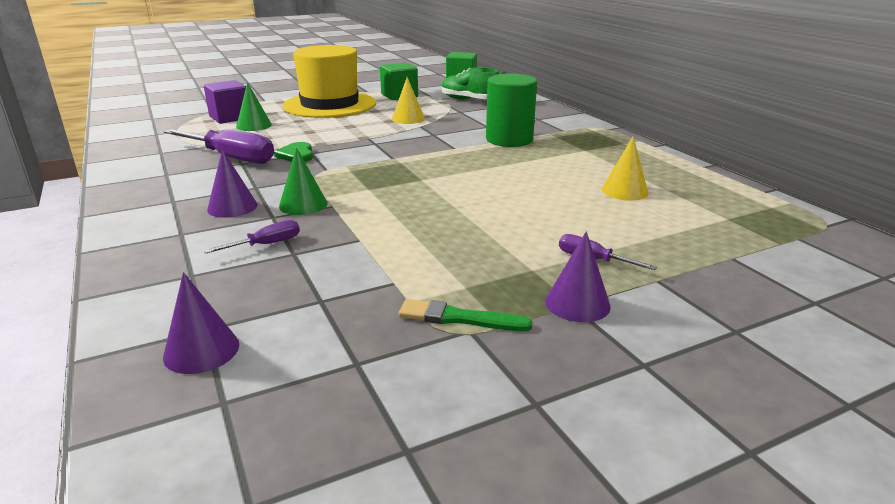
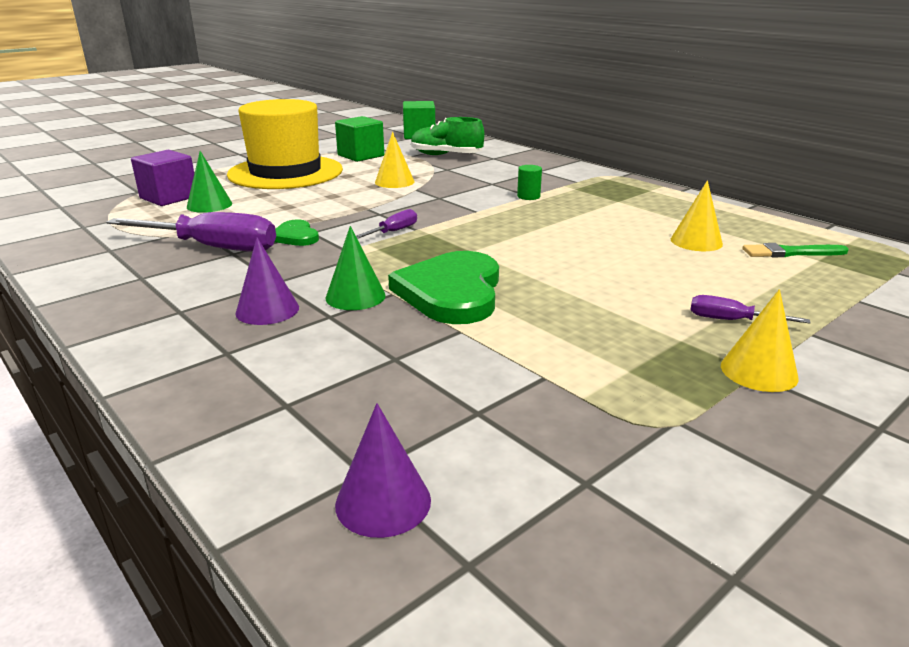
camera: 15 degrees left, 0 degrees up
purple screwdriver [204,220,300,253] -> purple screwdriver moved to [356,209,417,239]
green brush [399,299,533,331] -> green brush moved to [743,243,849,257]
green cylinder [486,74,537,147] -> green cylinder [517,165,542,200], size x0.43
purple cone [545,231,611,322] -> yellow cone [721,289,799,392]
none -> green heart [388,251,499,324]

